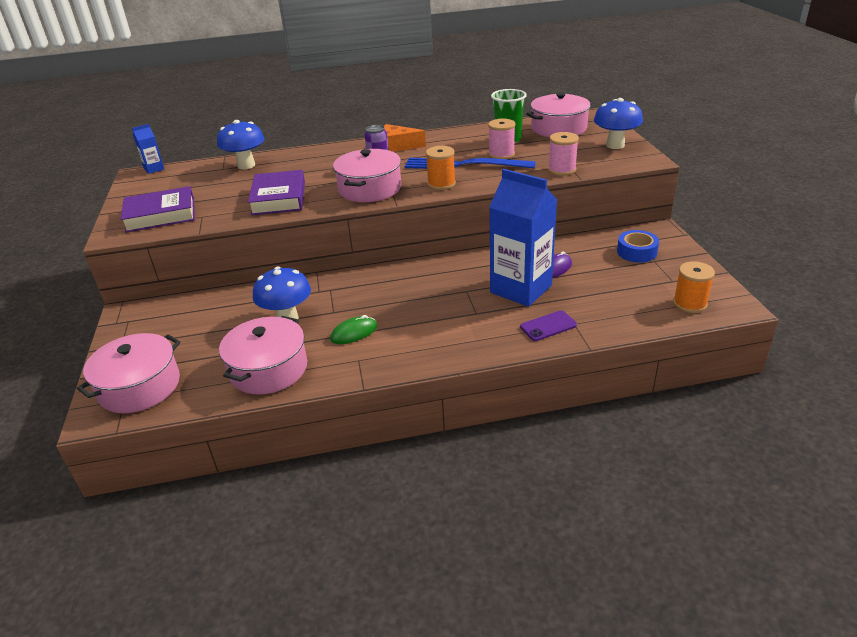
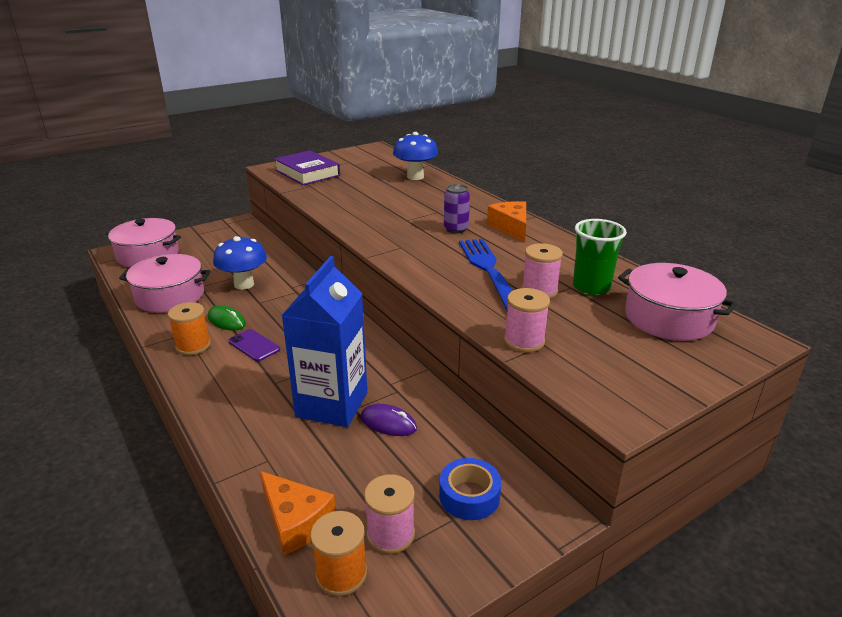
camera: 65 degrees right, 5 degrees down
blue carton [132,124,164,174] -> none
purple book [248,170,305,215] -> none
pink pot [333,149,401,202] -> none
orange spool [425,146,456,190] -> orange spool moved to [168,302,211,355]
purple phone [520,310,577,341] -> purple phone moved to [228,329,280,361]
blue mushroom [594,98,643,149] -> none
none -> orange cheese [260,471,336,555]
none -> pink spool [364,474,415,554]

